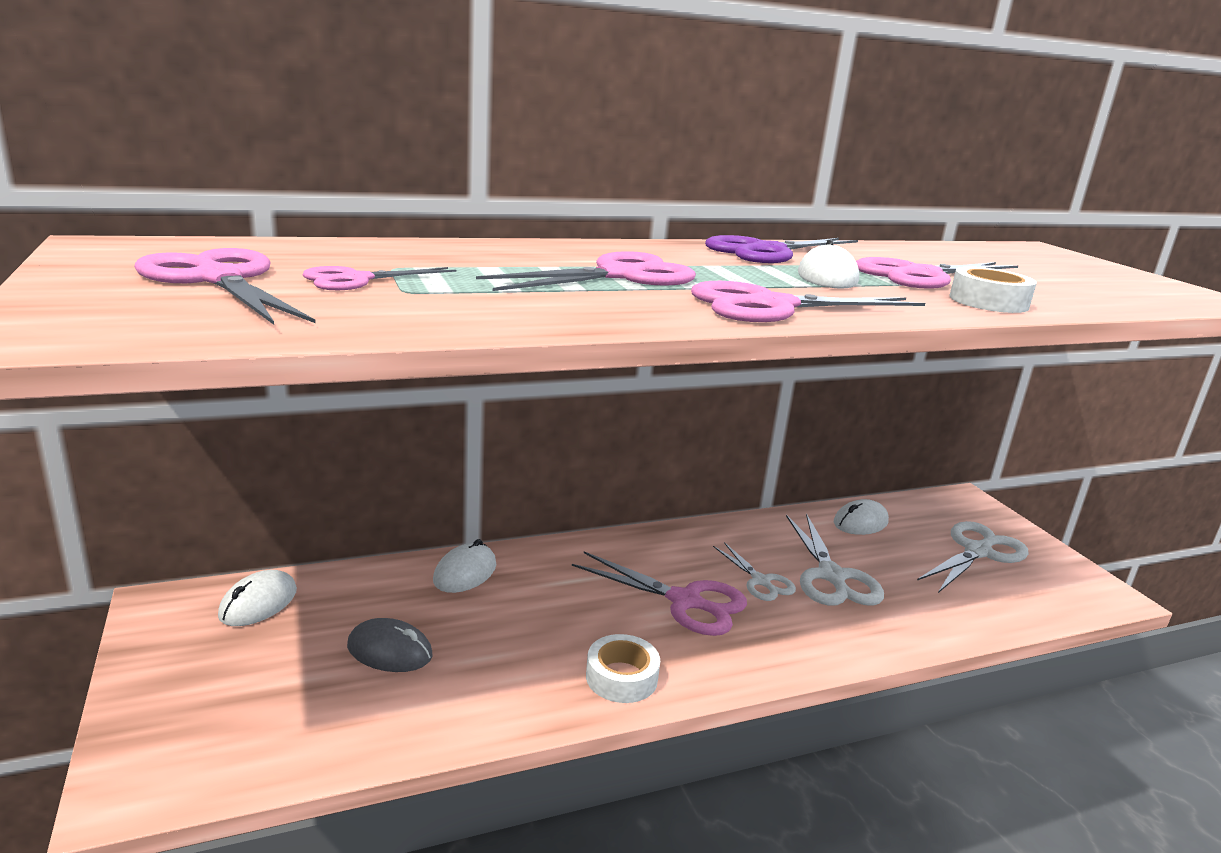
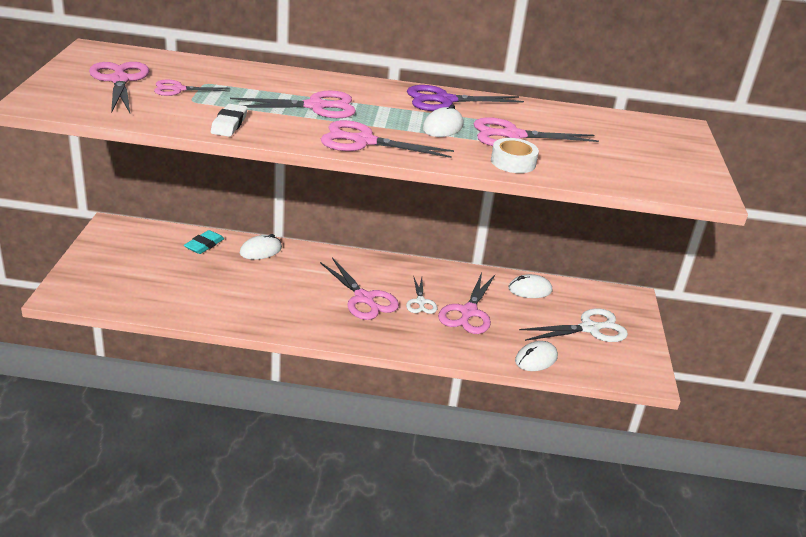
camera: 25 degrees right, 10 degrees up
white mouse [218,570,297,626] -> white mouse moved to [515,341,558,371]
grey mouse [347,618,433,672] -> none
white tape [586,634,660,703] -> none
white scissors [786,513,884,606] -> pink scissors [438,273,496,334]
none -> turquoise eraser [184,230,224,254]
none -> white eraser [211,104,248,137]

